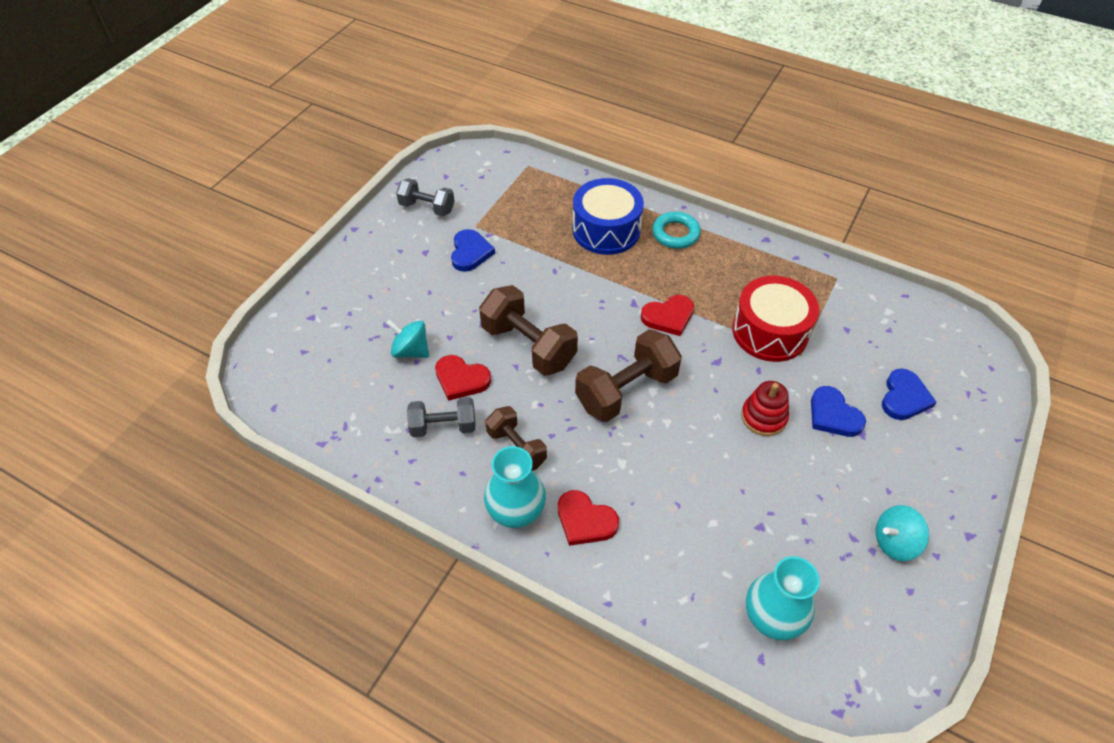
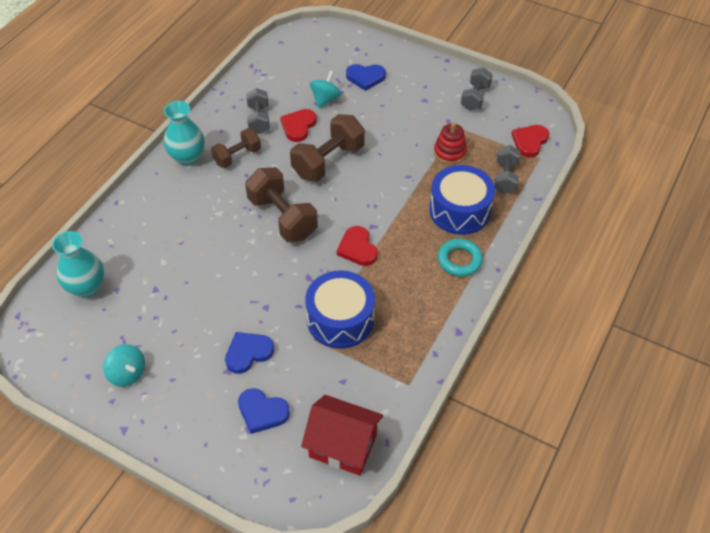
camera: 90 degrees right, 0 degrees up
blue heart [451,229,495,272] -> blue heart moved to [346,64,386,91]
red heart [558,490,619,546] -> red heart moved to [512,125,549,157]
red drum [732,276,819,362] -> blue drum [305,270,375,349]
red stacking toy [741,381,789,436] -> red stacking toy moved to [434,123,467,164]
turquoise spinning top [876,505,929,561] -> turquoise spinning top turned 150 degrees clockwise [103,344,145,387]
none -> red house [301,395,383,476]
none -> grey dumbbell [494,145,521,194]

